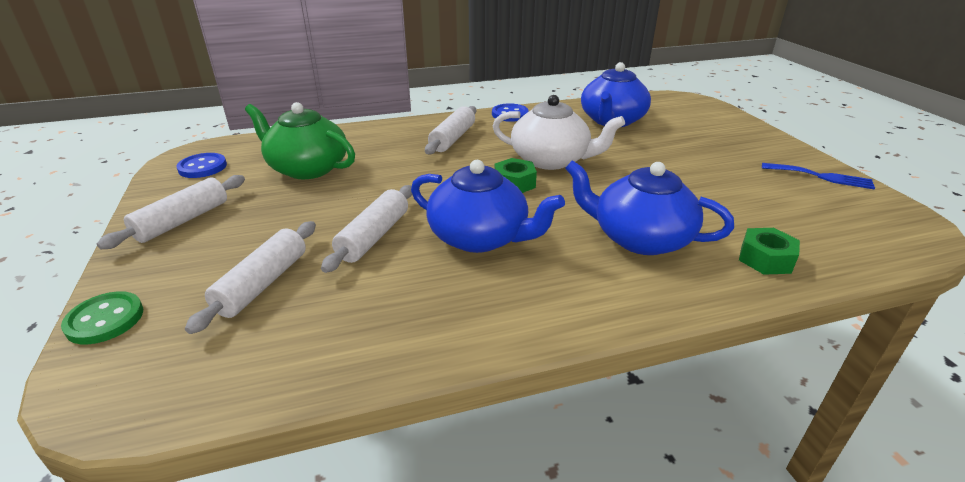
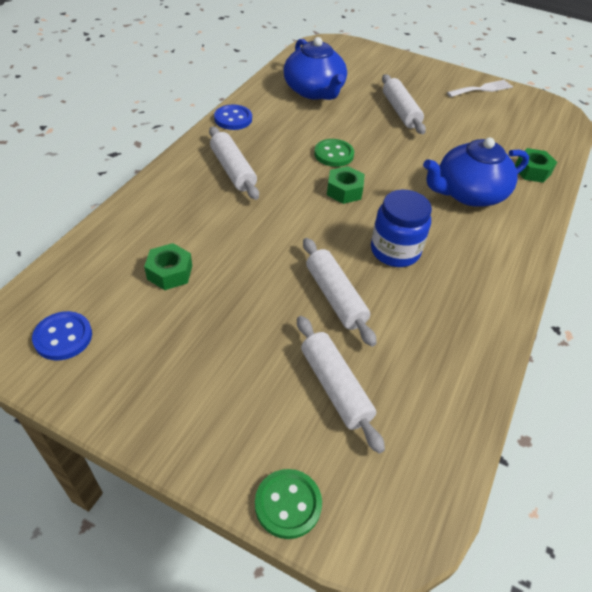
camera: 50 degrees left, 15 degrees up
white rolling pin [97,175,245,249] -> white rolling pin moved to [382,74,426,134]
green teapot [245,102,355,179] -> green nut [144,243,192,290]
blue teapot [411,160,565,253] -> blue jar [371,190,432,267]
white teapot [493,95,625,170] -> green button [314,139,354,167]
blue fork [762,163,875,190] -> white fork [447,80,513,97]

